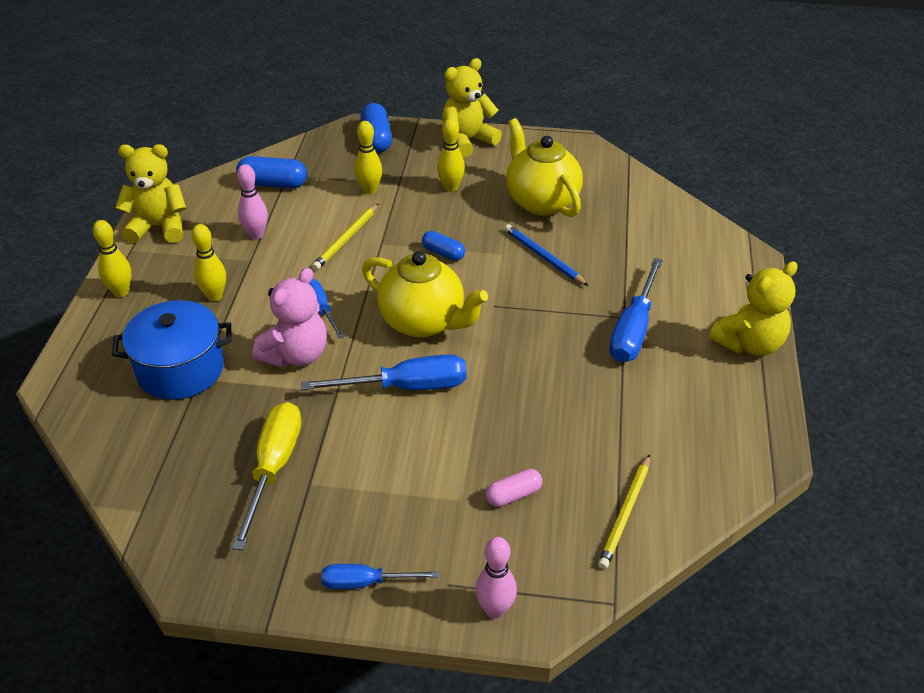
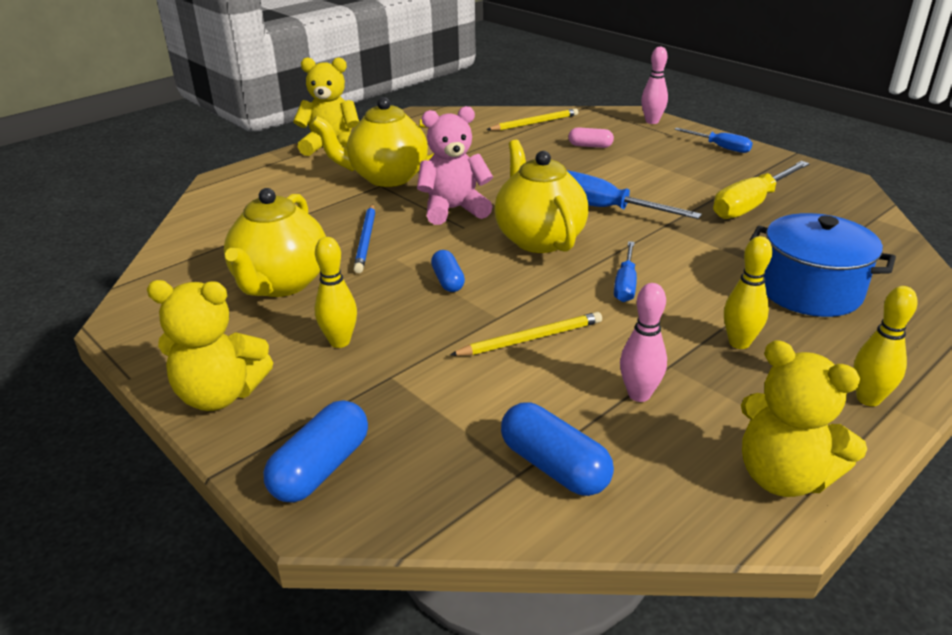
camera: 140 degrees left, 10 degrees down
pink teddy bear [252,268,327,368] -> pink teddy bear moved to [417,106,493,225]
yellow bowling pin [355,121,382,194] -> none
blue screwdriver [609,258,663,362] -> yellow teapot [311,97,434,187]

